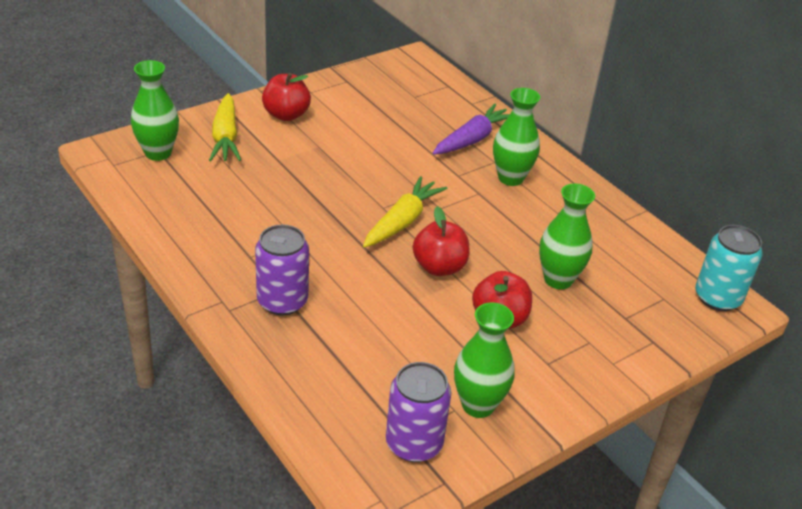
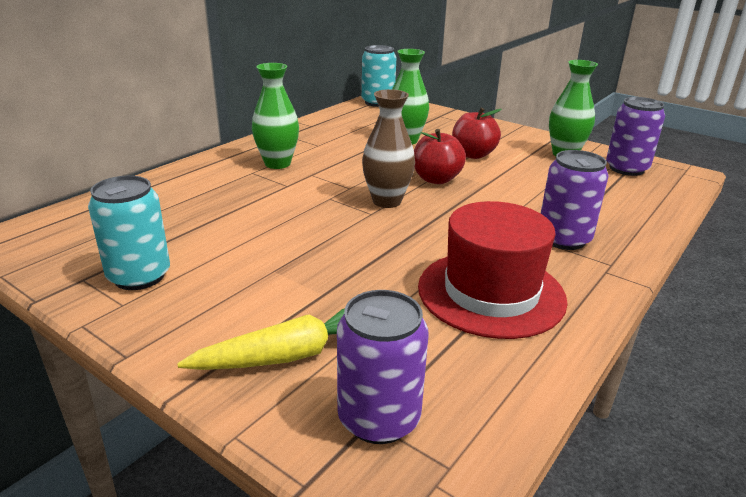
camera: 105 degrees left, 10 degrees down
green vase [131,60,179,161] -> purple can [337,290,429,444]
red apple [262,73,311,121] -> none
yellow carrot [363,176,447,248] -> brown vase [362,89,415,208]
purple carrot [433,104,510,155] -> none
none -> turquoise can [88,176,170,290]
none -> red hat [418,201,568,339]

